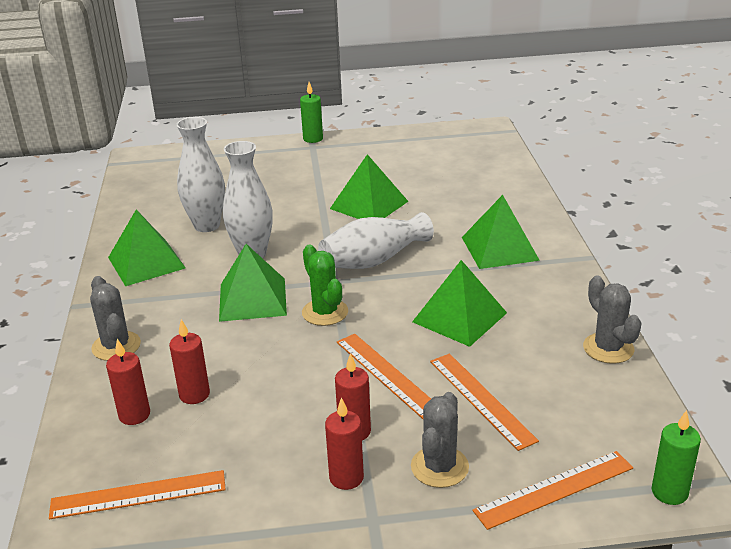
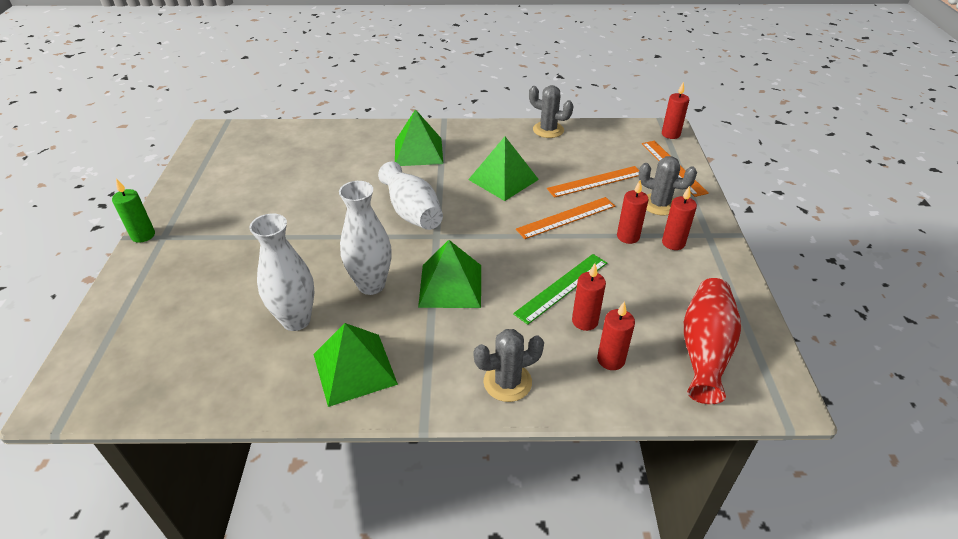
camera: 85 degrees left, 10 degrees up
orange ruler [49,470,226,519] -> red vase [683,278,741,404]
green cactus [302,244,348,326] -> none
green pyramid [330,154,409,219] -> none
grey cactus [583,275,642,364] -> grey cactus turned 45 degrees clockwise [529,85,573,138]
green candle [652,410,701,505] -> red candle [662,82,689,139]
none -> green ruler [513,254,607,325]

